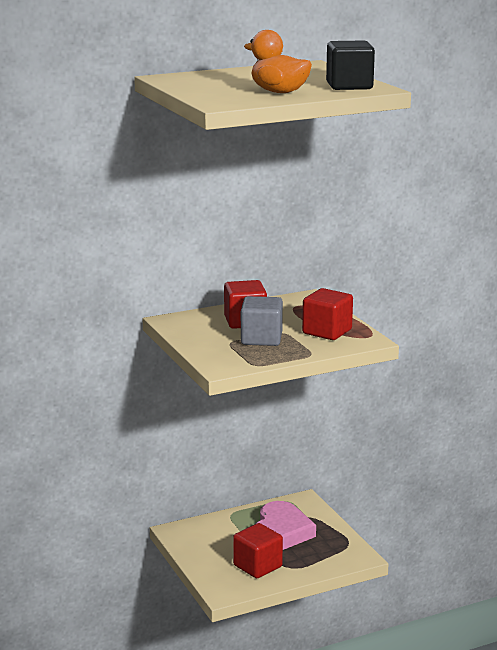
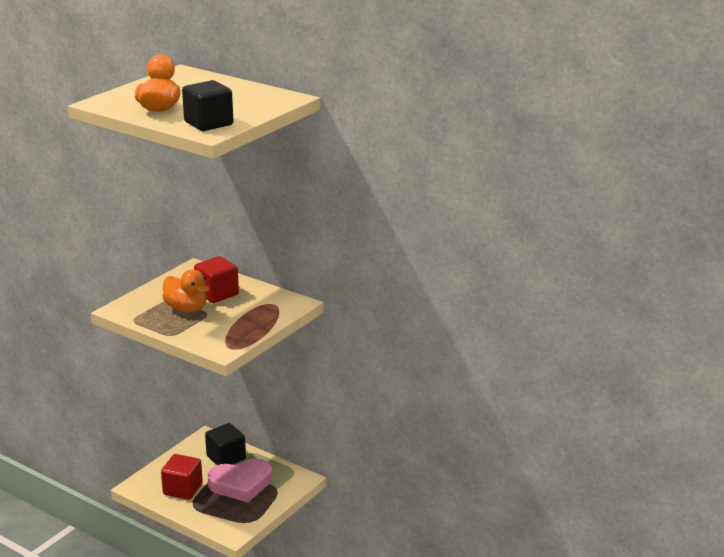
camera: 60 degrees right, 5 degrees up
grey cube [241,296,283,346] -> orange duck [162,269,209,312]
red cube [302,288,353,340] -> none
none -> black cube [205,423,246,465]

